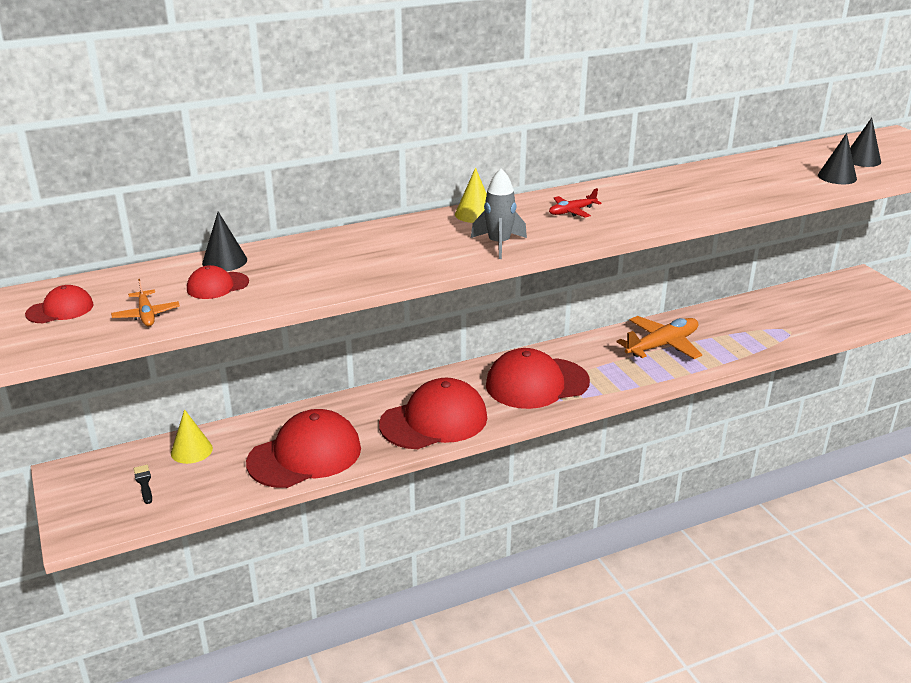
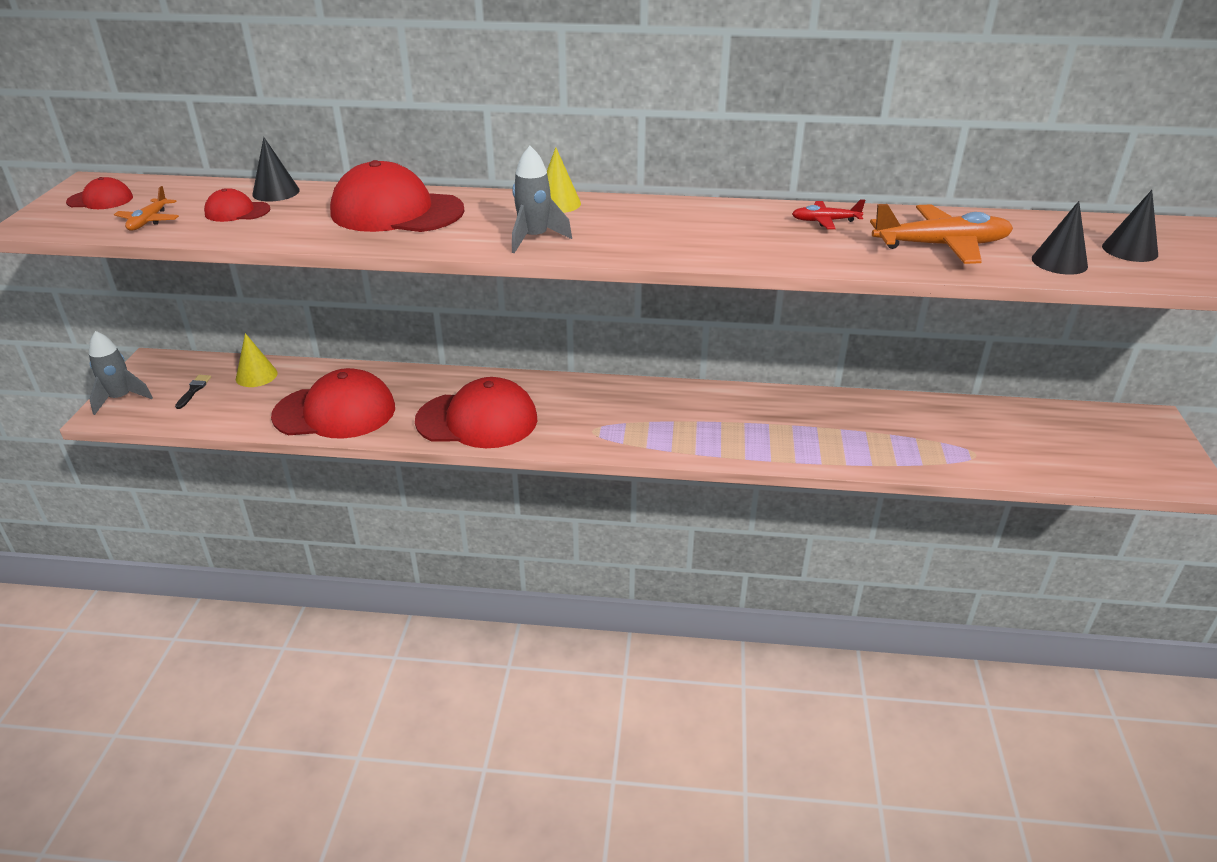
camera: 30 degrees right, 5 degrees up
red cap [486,348,590,409] -> red cap moved to [330,160,465,232]
red plane [549,188,602,218] -> red plane moved to [792,200,865,229]
orange plane [616,316,702,359] -> orange plane moved to [870,204,1013,264]
none -> grey rocket [89,331,153,415]

